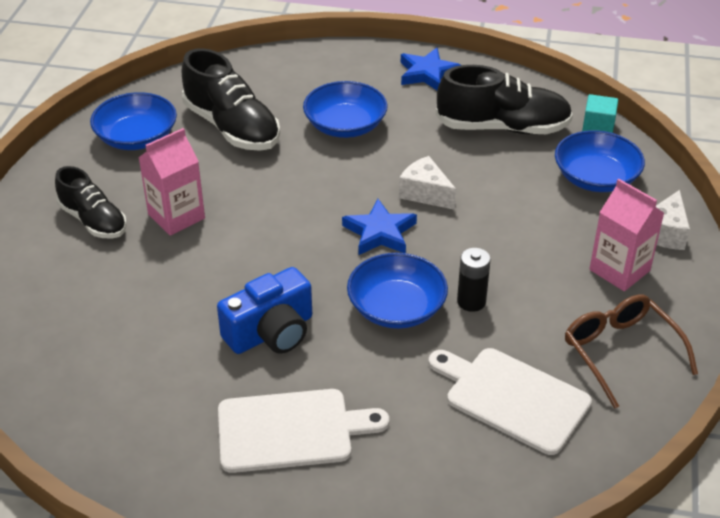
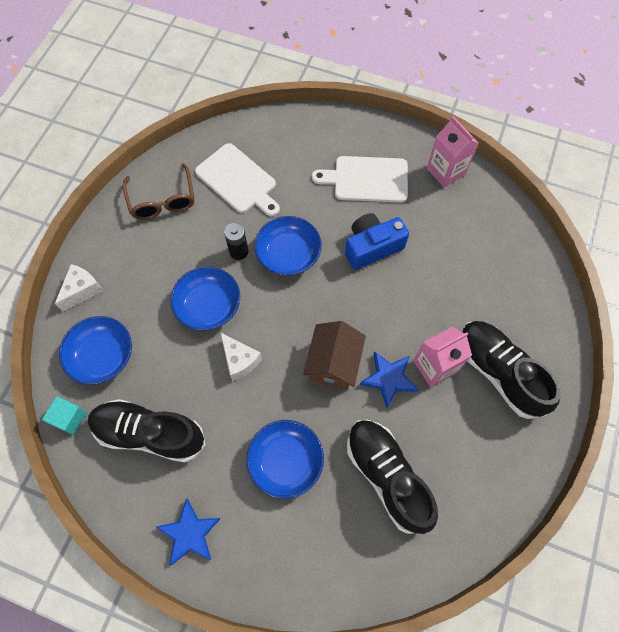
camera: 170 degrees left, 25 degrees up
black shoe [55,166,127,239] -> black shoe [461,321,561,419], size x1.55
blue bowl [90,92,177,150] -> blue bowl moved to [170,266,240,331]
blue star [342,199,417,255] -> blue star moved to [360,351,419,408]
pink carton [589,179,664,291] -> pink carton moved to [427,116,479,188]
none -> brown house [303,321,366,390]

